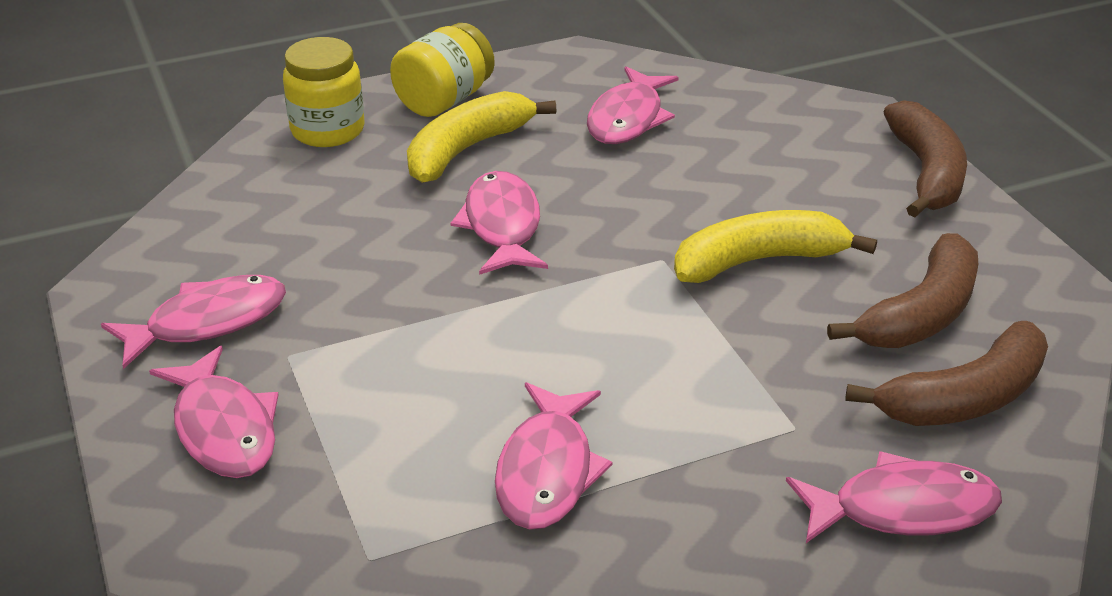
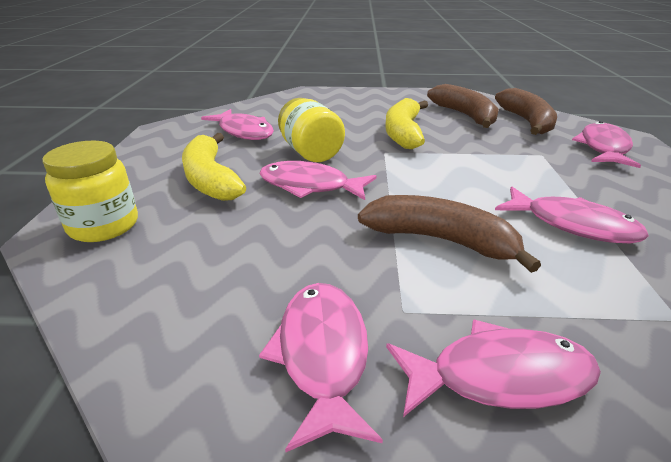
camera: 65 degrees left, 5 degrees down
yellow jar [390,23,495,117] -> yellow jar moved to [278,98,345,162]
brown banana [884,100,967,217] -> brown banana moved to [358,195,541,273]

